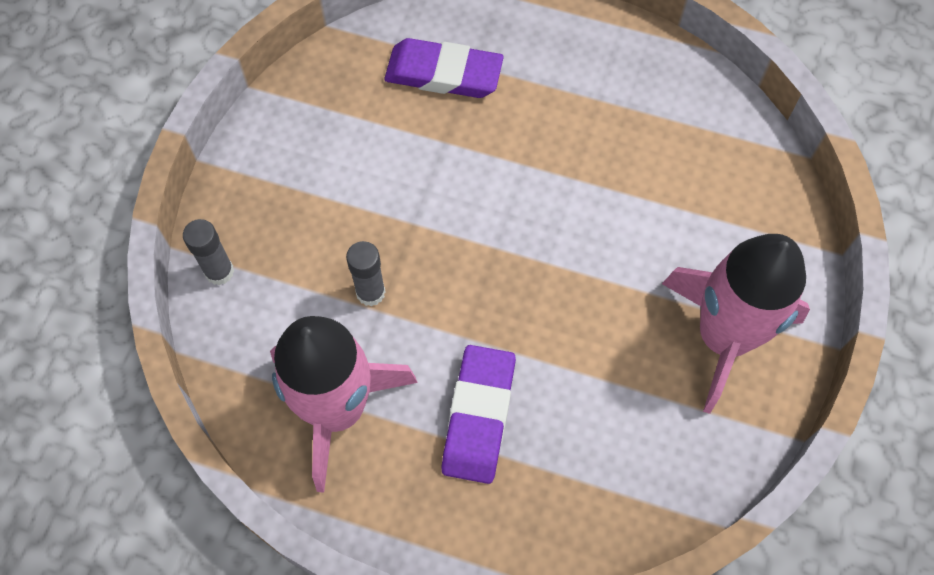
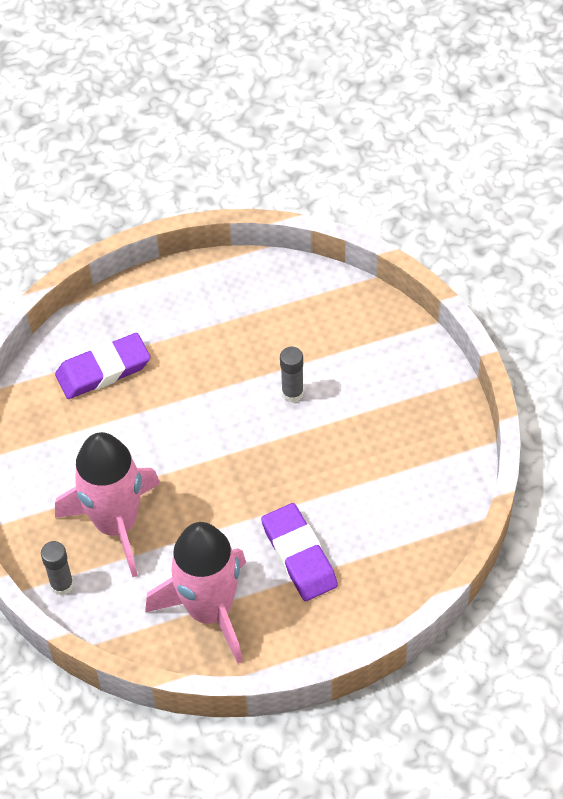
camera: 35 degrees left, 10 degrees down
grey glue stick [346,241,386,307] -> grey glue stick moved to [280,347,304,403]
pink rocket [662,234,810,414] -> pink rocket moved to [55,432,160,577]

